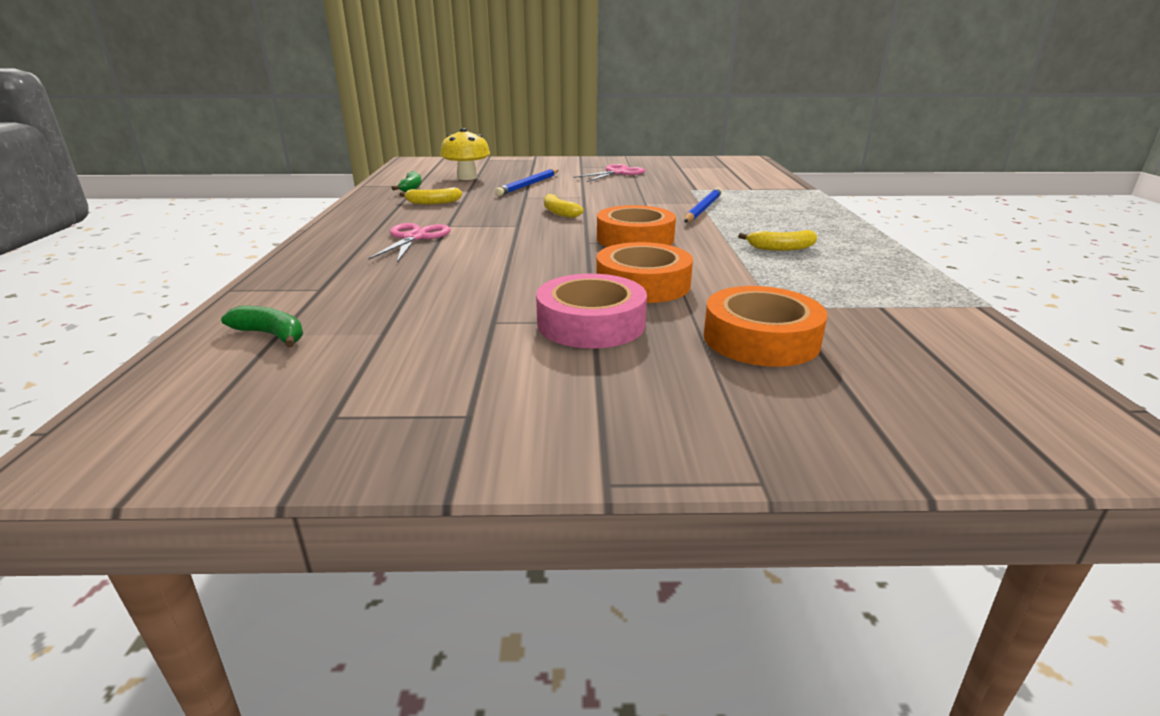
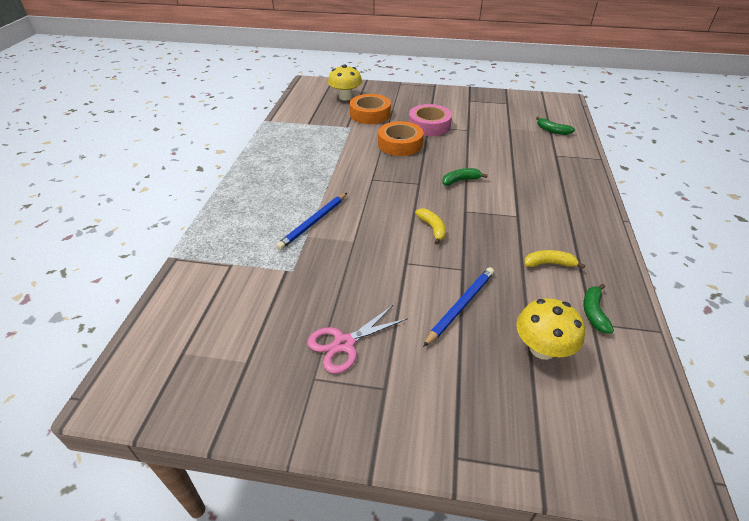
camera: 170 degrees left, 15 degrees up
pink scissors [368,223,450,263] -> none
orange tape [597,205,676,247] -> none
yellow banana [738,230,817,251] -> none
none -> yellow mushroom [328,64,362,101]
none -> green banana [442,168,488,186]

